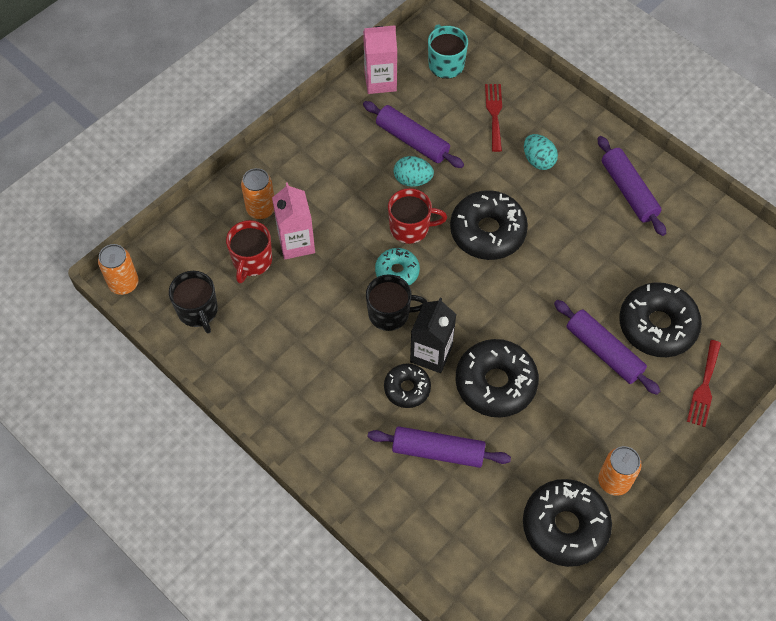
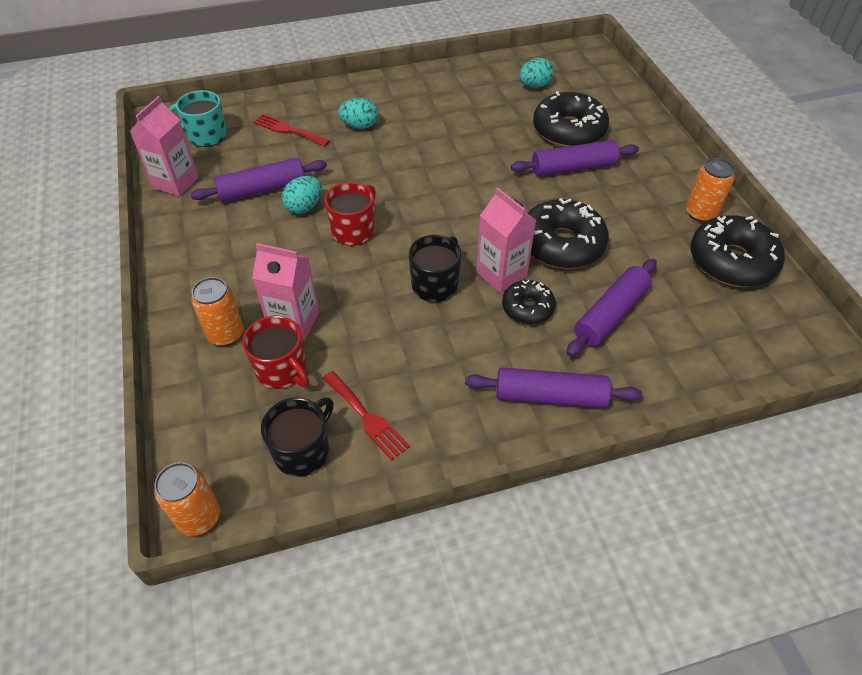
camera: 60 degrees left, 10 degrees down
black mug [169,271,218,334] -> black mug turned 60 degrees counterclockwise [261,397,334,477]
turquoise donut [375,248,420,285] -> none
black carton [410,298,456,373] -> pink carton [476,187,537,293]
black donut [450,190,528,260] -> none
purple rolling pin [598,136,666,236] -> purple rolling pin moved to [465,367,642,408]
red fork [687,340,721,427] -> red fork moved to [322,371,410,461]
none -> turquoise egg [519,58,554,88]

